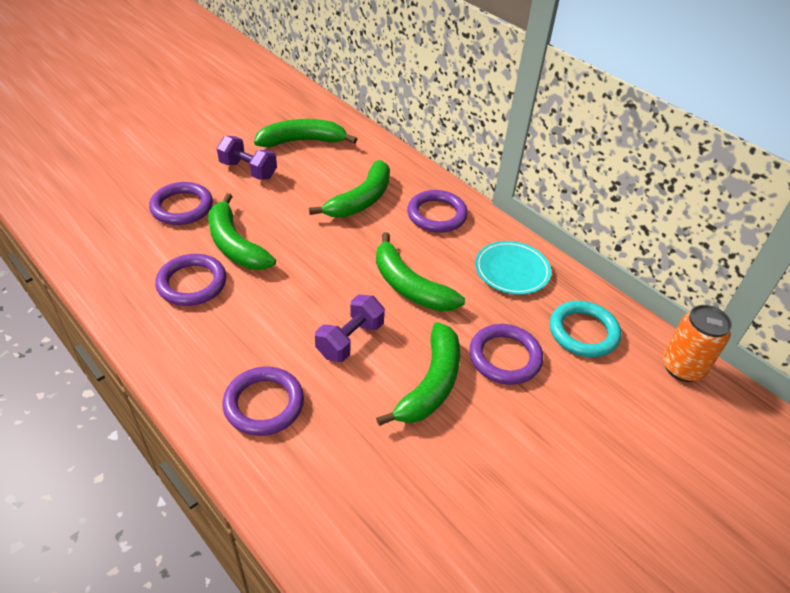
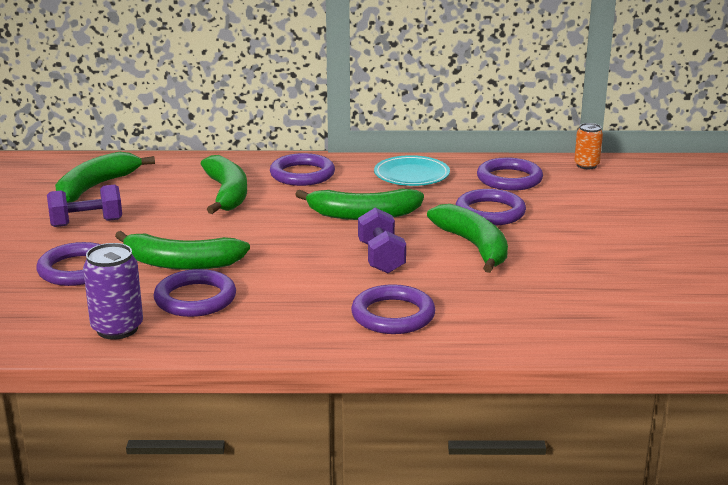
camera: 45 degrees left, 20 degrees down
turquoise ring [550,301,621,358] -> purple ring [477,158,543,191]
orange can [663,305,732,382] -> orange can [574,123,603,169], size x0.65
none -> purple can [83,243,143,340]

